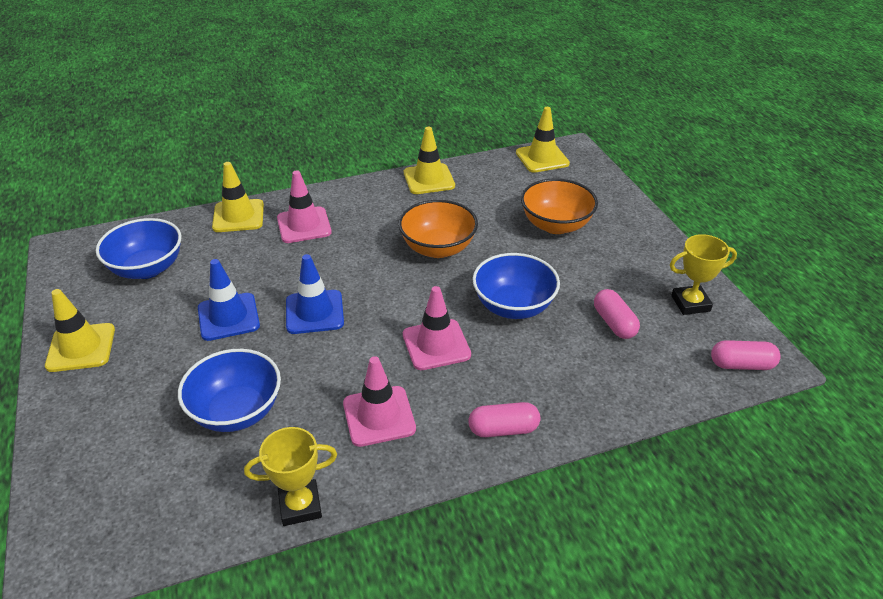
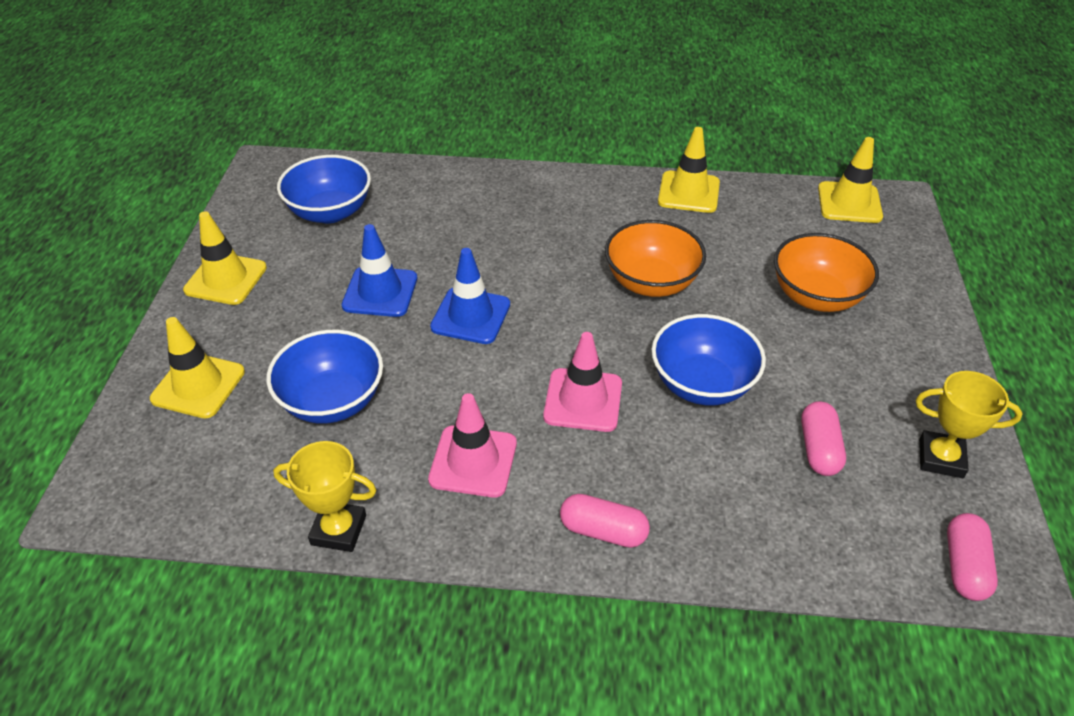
camera: 25 degrees right, 5 degrees up
yellow traffic cone [212,162,264,232] -> yellow traffic cone moved to [150,317,245,418]
pink traffic cone [277,170,332,243] -> none
pink capsule [711,340,781,370] -> pink capsule turned 75 degrees clockwise [947,513,998,601]

